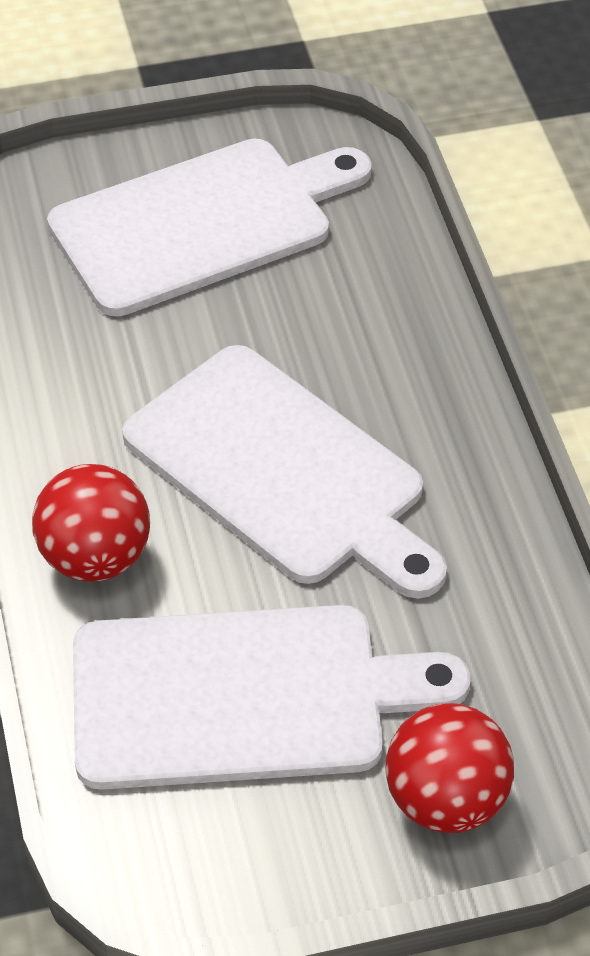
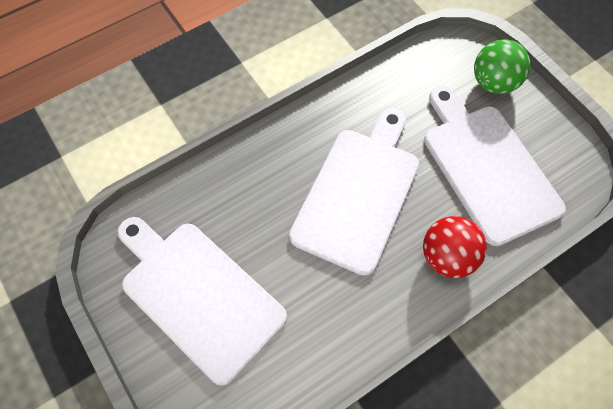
camera: 110 degrees left, 15 degrees up
red ball [386,703,514,833] -> green ball [474,39,530,94]

